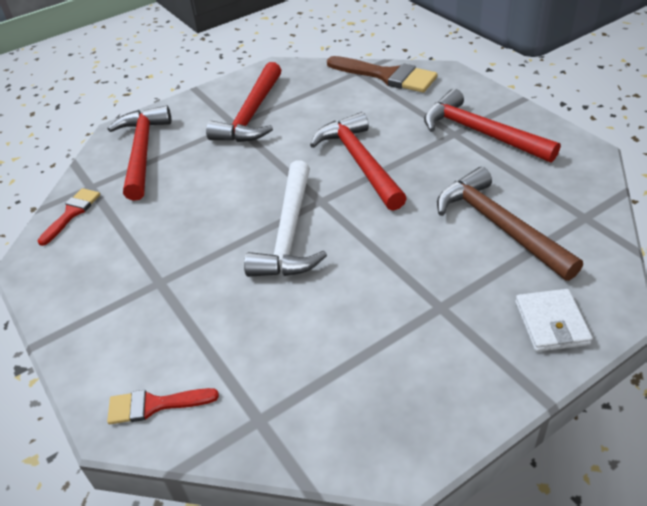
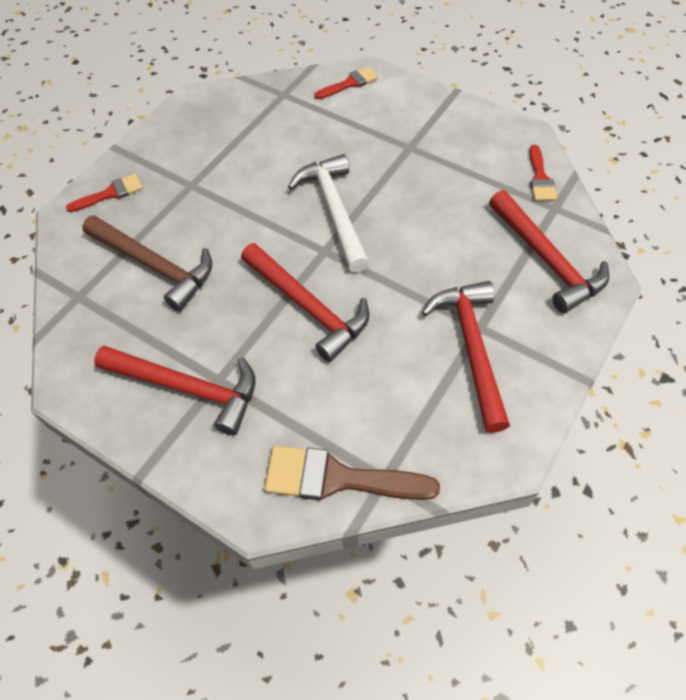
camera: 155 degrees right, 15 degrees up
white wallet [515,289,593,352] -> red brush [66,174,143,212]

